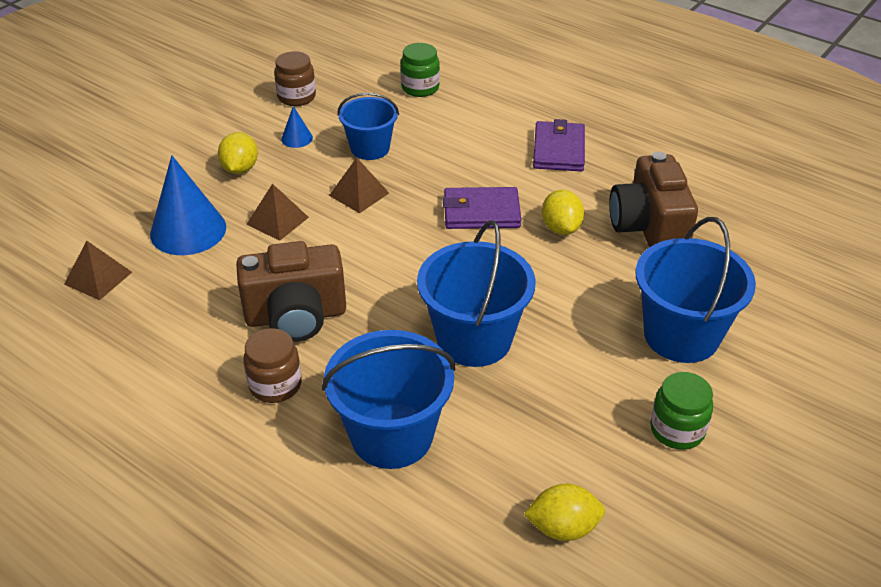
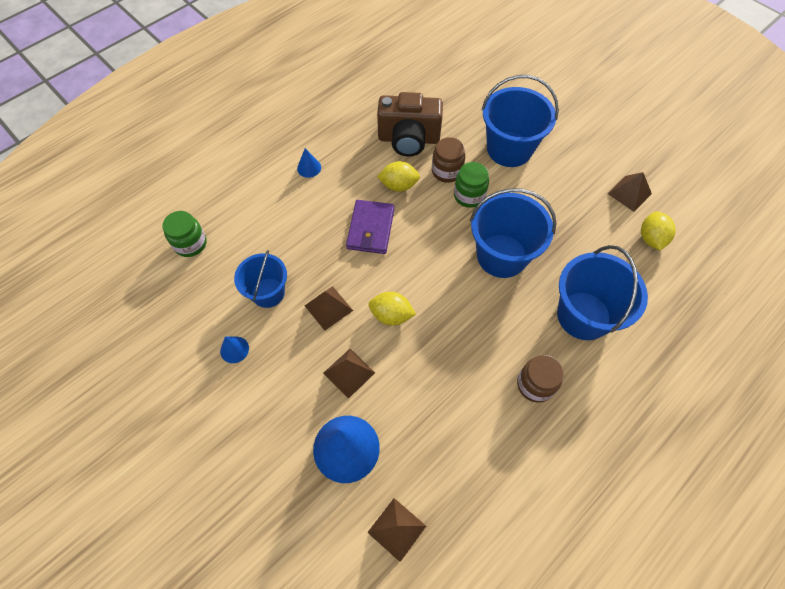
camera: 80 degrees left, 20 degrees up
yellow lemon [218,132,258,174] -> yellow lemon moved to [368,292,416,326]
brown camera [236,241,346,342] -> none
brown jar [274,51,316,106] -> brown jar moved to [432,137,465,183]
purple wallet [533,119,585,171] -> blue cone [297,148,321,178]
green jar [650,372,713,450] -> green jar moved to [454,162,489,208]
none -> brown pyramid [608,172,652,212]

